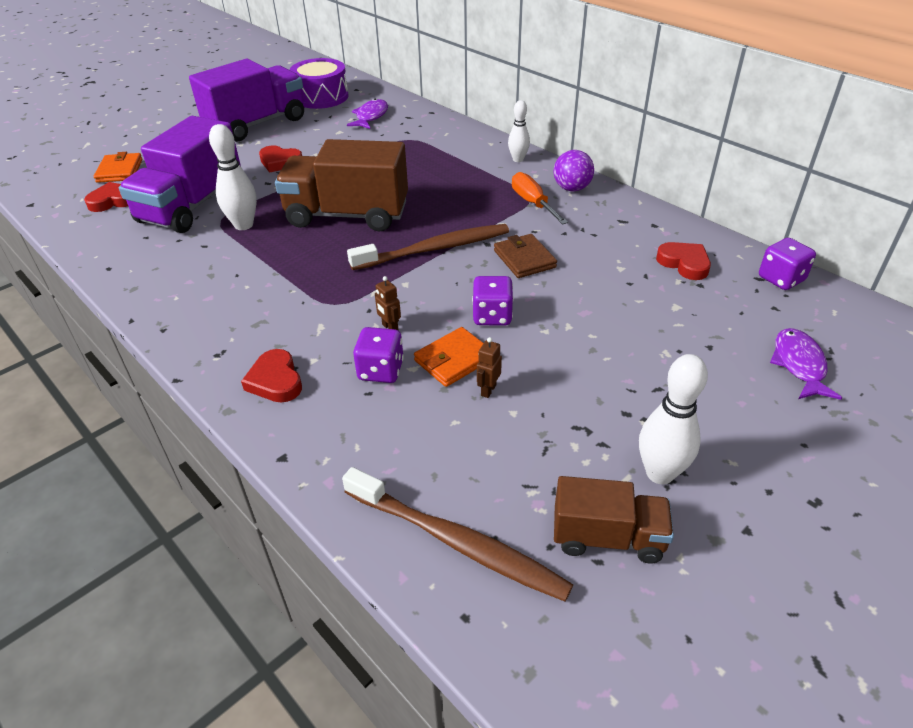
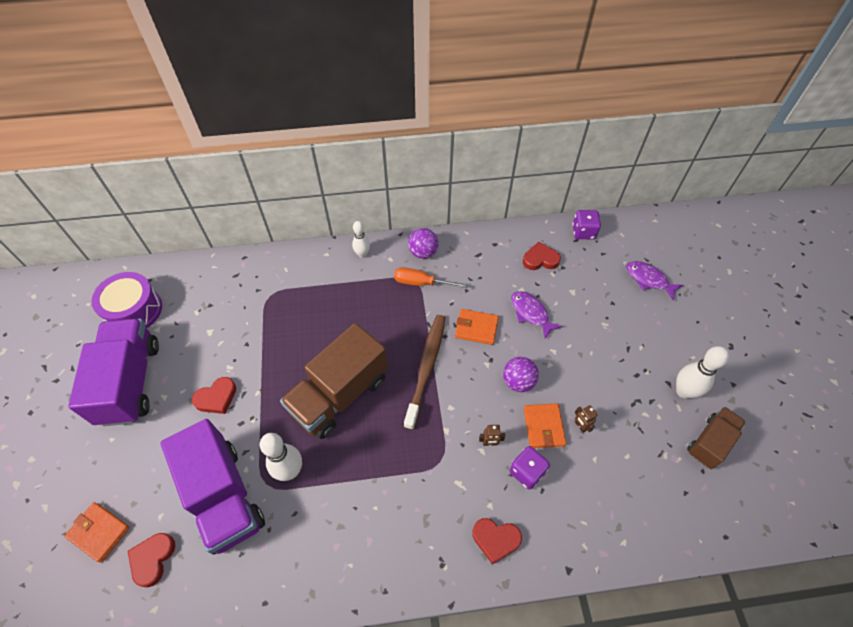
camera: 55 degrees left, 15 degrees up
brown toothbrush [342,467,573,602] -> none
purple fish [347,99,388,129] -> purple fish moved to [511,291,563,339]
purple dice [472,276,514,325] -> purple ball [503,357,539,392]
brown wallet [494,234,557,278] -> orange wallet [455,309,499,345]

